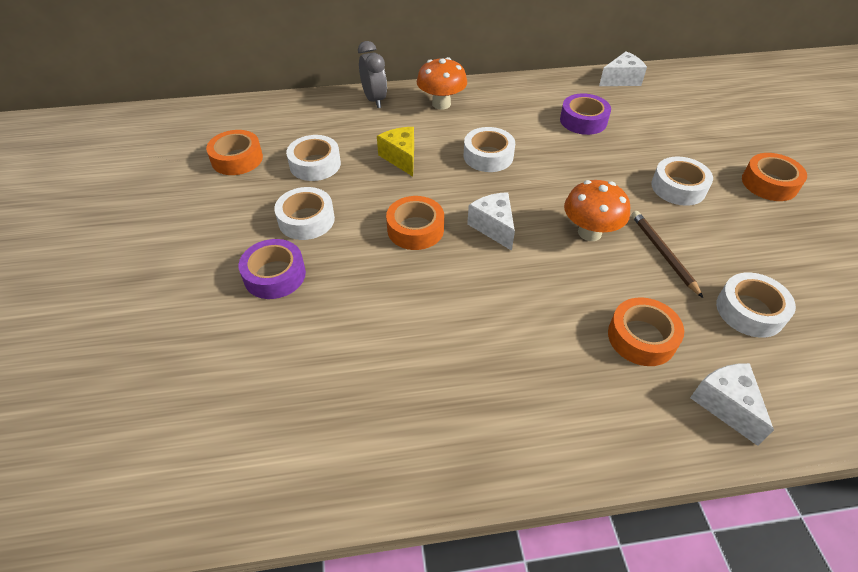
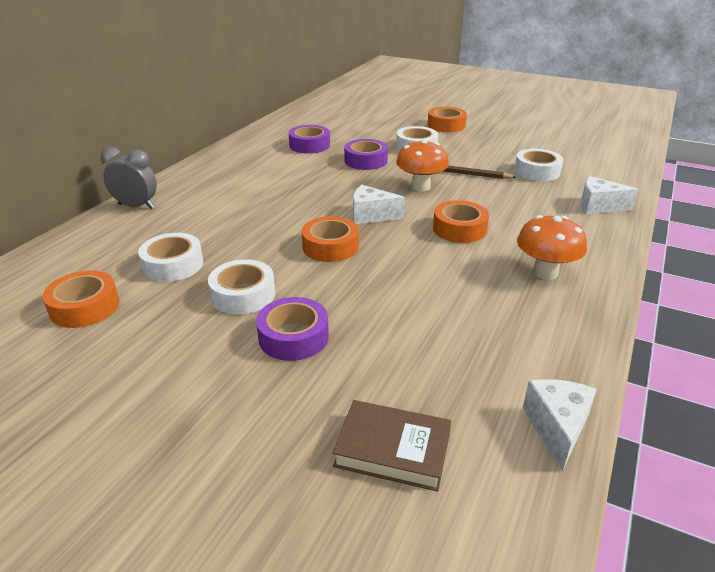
camera: 55 degrees left, 15 degrees down
yellow cheese [377,127,414,177] -> none
orange mushroom [417,57,467,110] -> orange mushroom moved to [517,215,587,280]
white tape [464,127,515,172] -> none
white cheese [599,51,647,86] -> white cheese moved to [523,379,597,471]
orange tape [608,297,684,366] -> orange tape moved to [433,200,489,243]
none -> brown book [333,400,451,492]
none -> purple tape [344,139,388,170]

